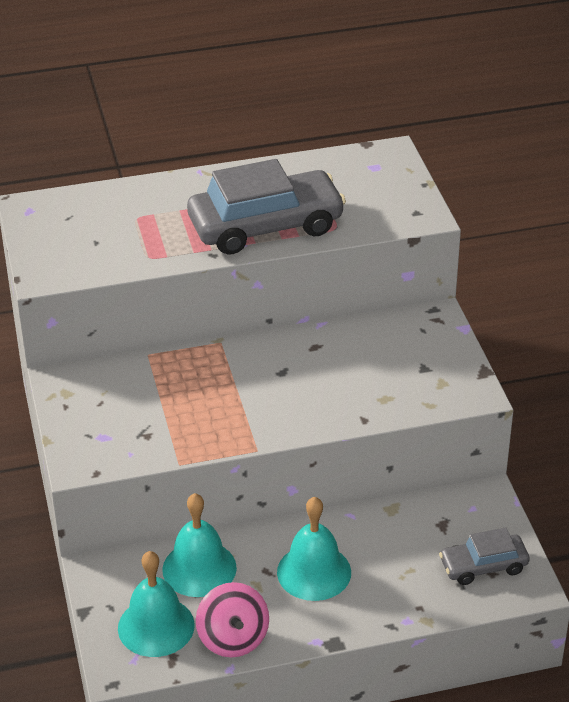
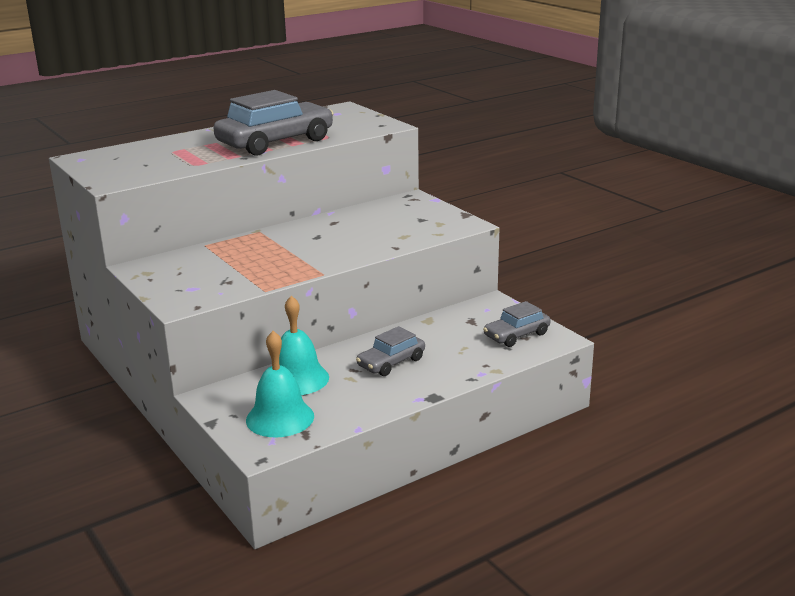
camera: 20 degrees left, 15 degrees down
pink spinning top [196,582,269,658] -> none
turquoise bell [277,497,351,601] -> grey car [356,326,425,376]

